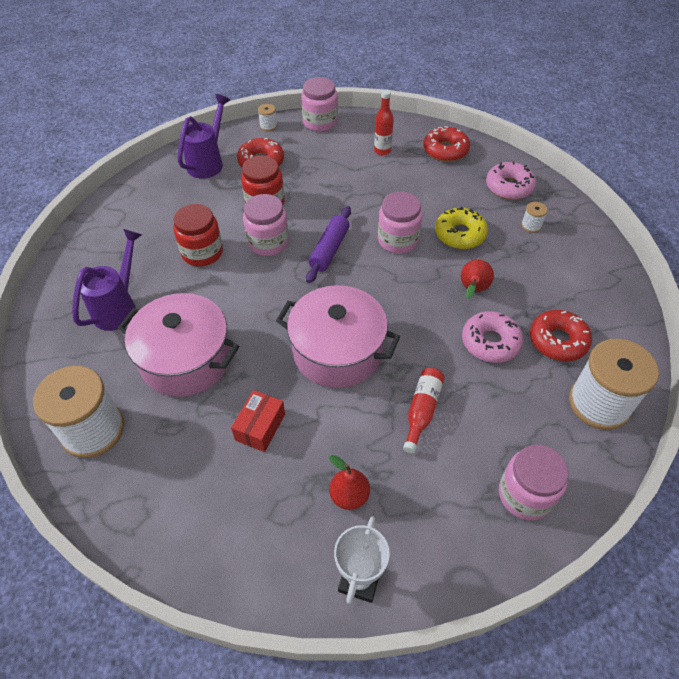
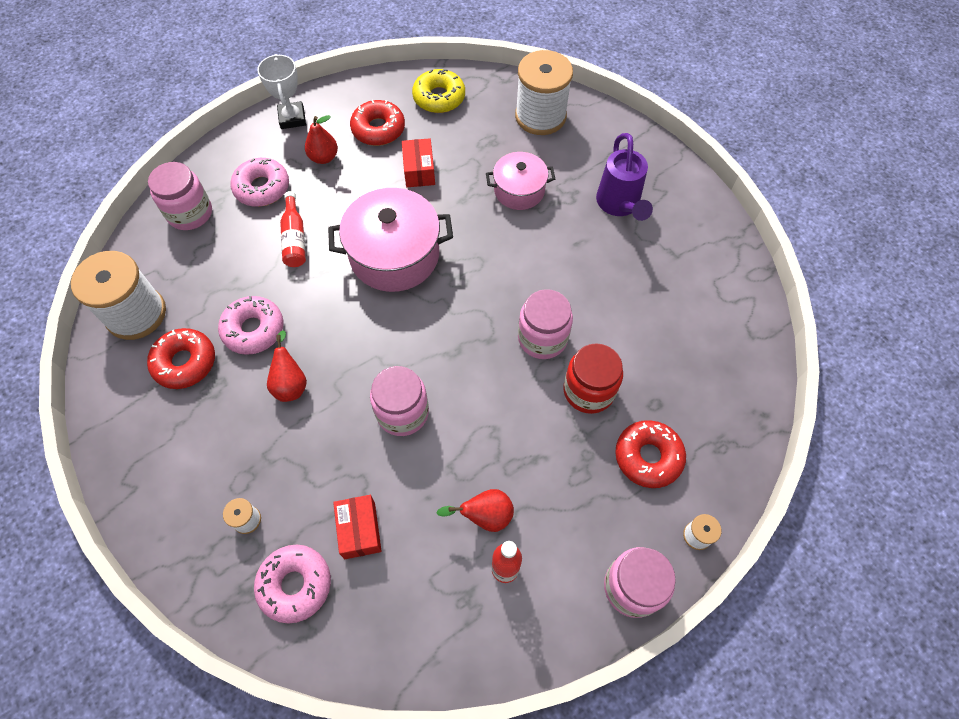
camera: 150 degrees right, 10 degrees up
pink pot [118,293,239,397] -> pink pot [486,152,555,210], size x0.60
red jar [173,204,223,267] -> none
purple watering can [178,94,230,179] -> none
purple rolling pin [306,206,351,283] -> none
red donut [423,126,470,162] -> red donut moved to [350,100,405,146]
yellow donut [435,206,488,249] -> yellow donut moved to [412,69,465,113]
none -> pink donut [230,158,289,207]
none -> red box [333,495,382,559]
none -> red pear [436,489,514,532]

